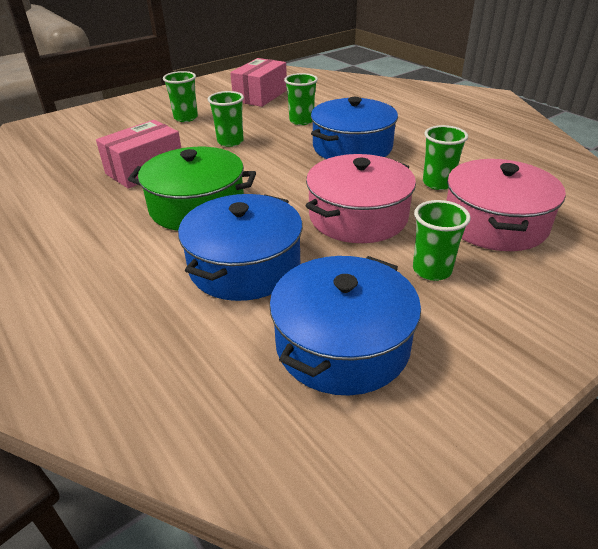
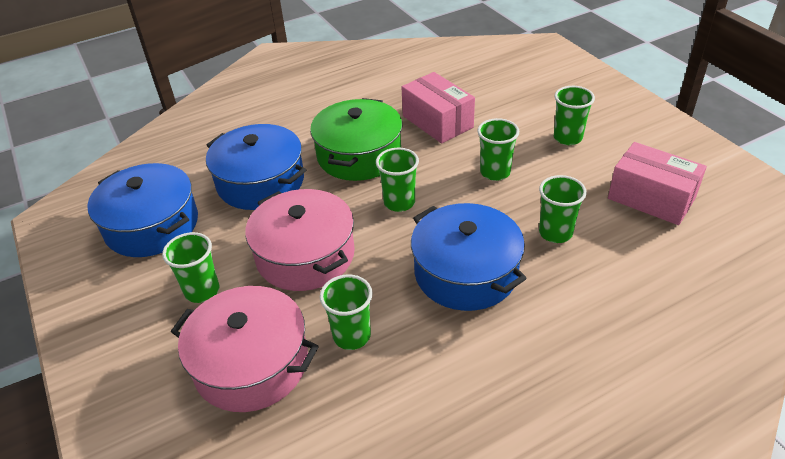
camera: 100 degrees right, 5 degrees up
none -> green cup [376,148,419,212]

